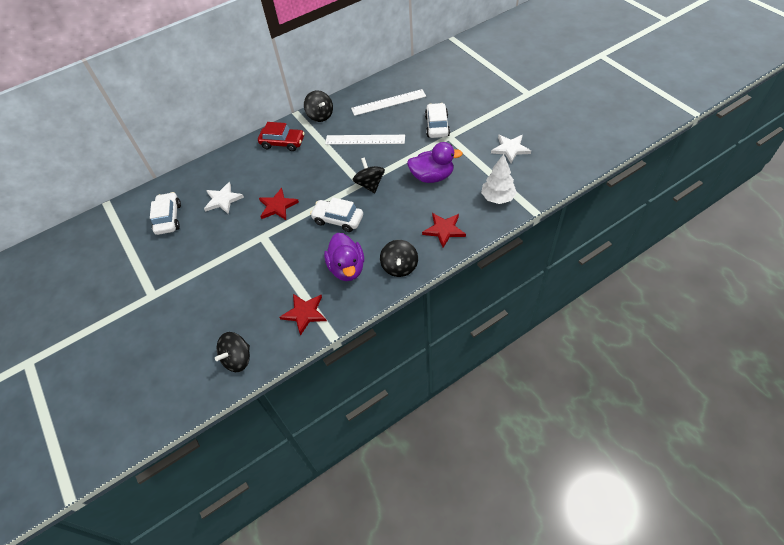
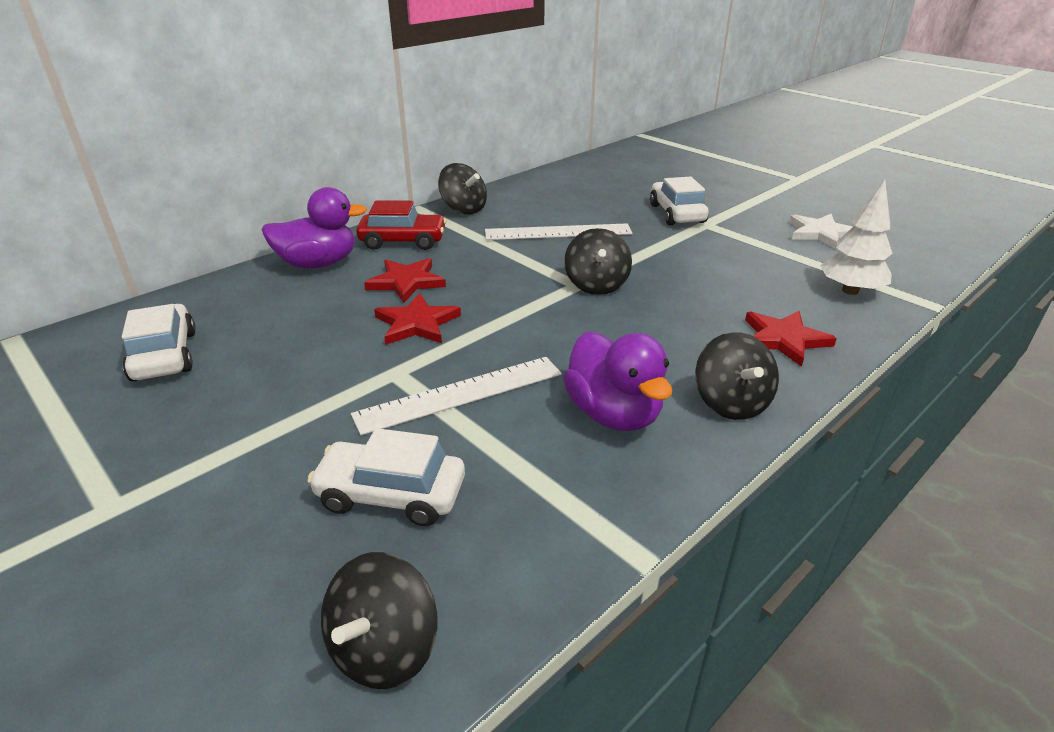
camera: 15 degrees left, 20 degrees down
white star [204,182,244,214] -> none
red star [279,294,327,336] -> red star moved to [364,258,446,303]
white car [310,198,363,232] -> white car moved to [307,428,465,526]
white ruler [351,89,426,116] -> white ruler moved to [351,357,562,435]
black spinning top [352,157,385,193] -> black spinning top turned 150 degrees counterclockwise [564,228,632,295]
purple duck [407,142,463,183] -> purple duck moved to [262,187,367,269]

